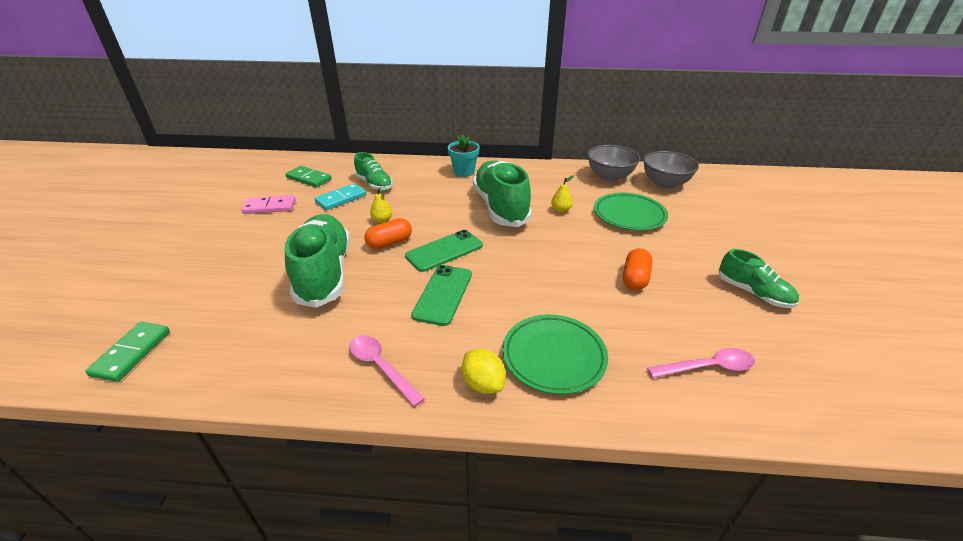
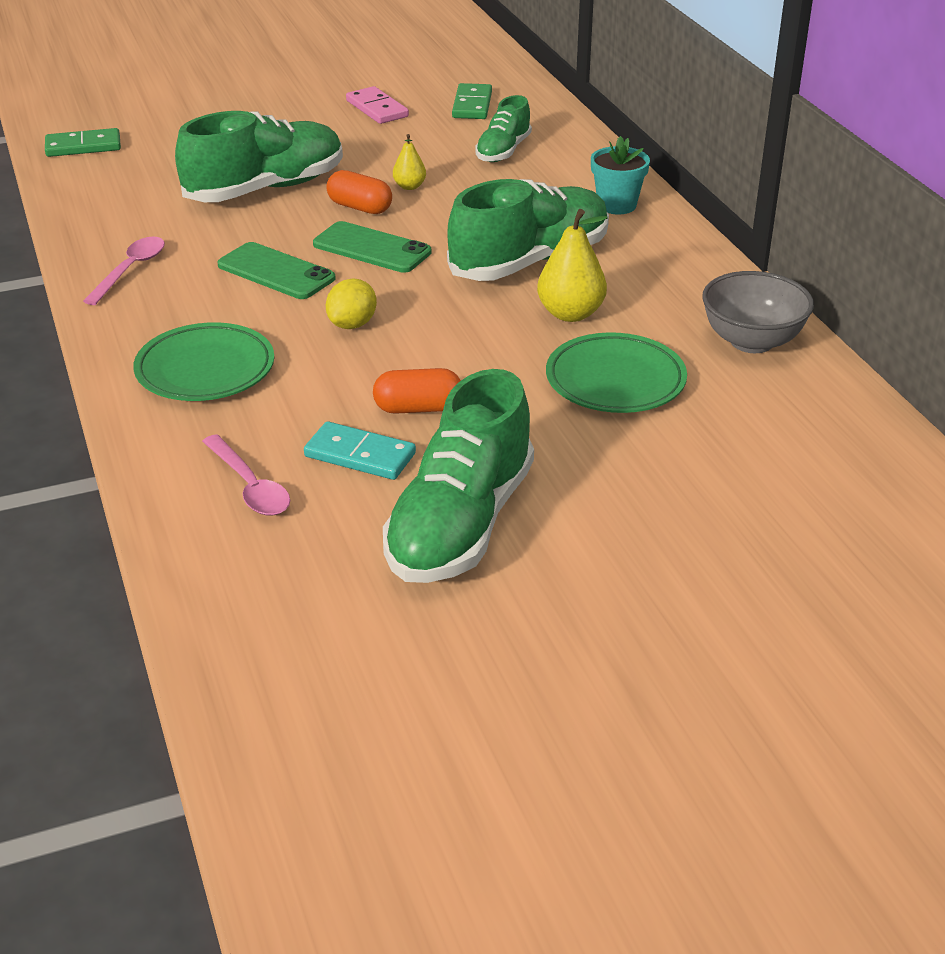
camera: 65 degrees right, 0 degrees up
turquoise domino [315,183,366,210] -> turquoise domino moved to [304,421,416,480]
green phone [411,265,472,326] -> green phone turned 45 degrees clockwise [217,242,335,299]
yellow lemon [462,349,506,394] -> yellow lemon moved to [326,279,377,329]
yellow pear [551,176,574,213] -> yellow pear [537,209,608,322], size x1.77
grey bowl [643,151,699,189] -> none
green shoe [718,249,799,308] -> green shoe [383,369,534,583], size x1.82

